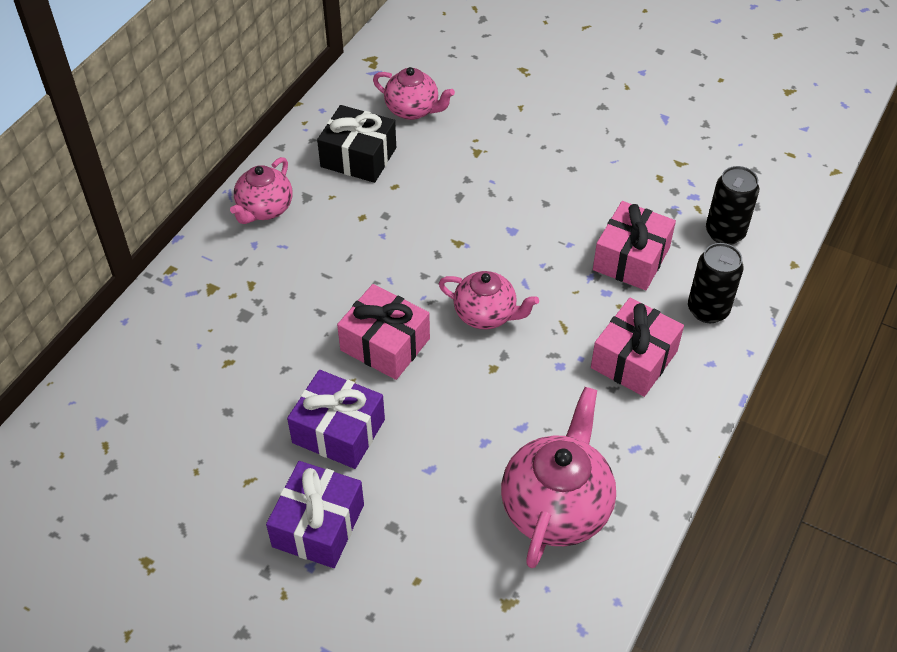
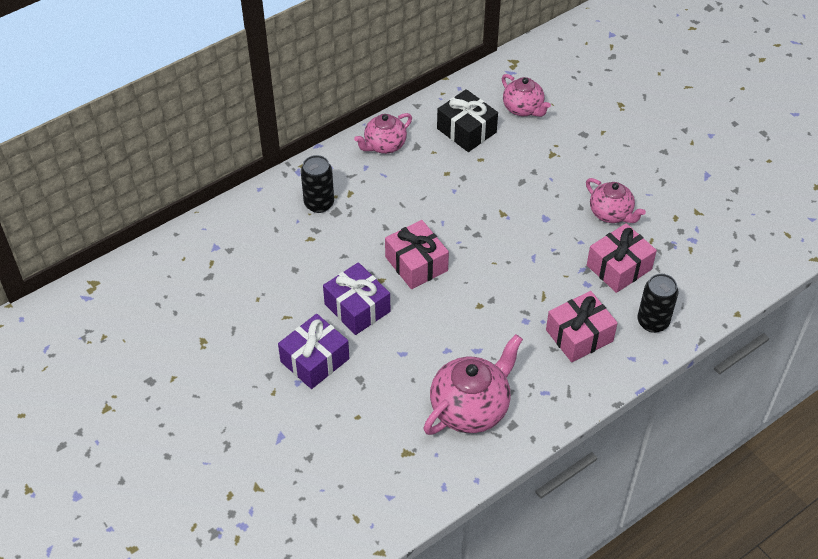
camera: 25 degrees right, 0 degrees up
pink teapot [439,271,539,329] -> pink teapot moved to [586,178,646,223]
black can [706,166,759,245] -> black can moved to [301,155,334,213]

